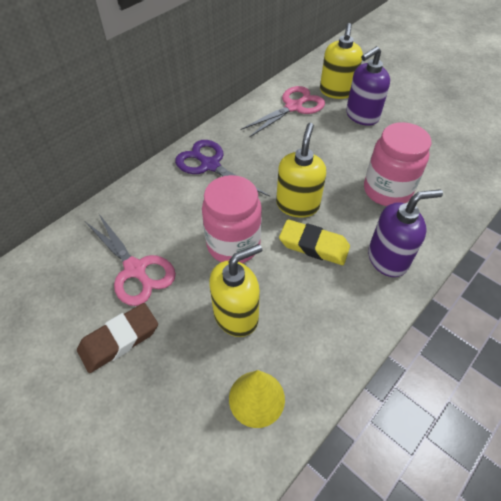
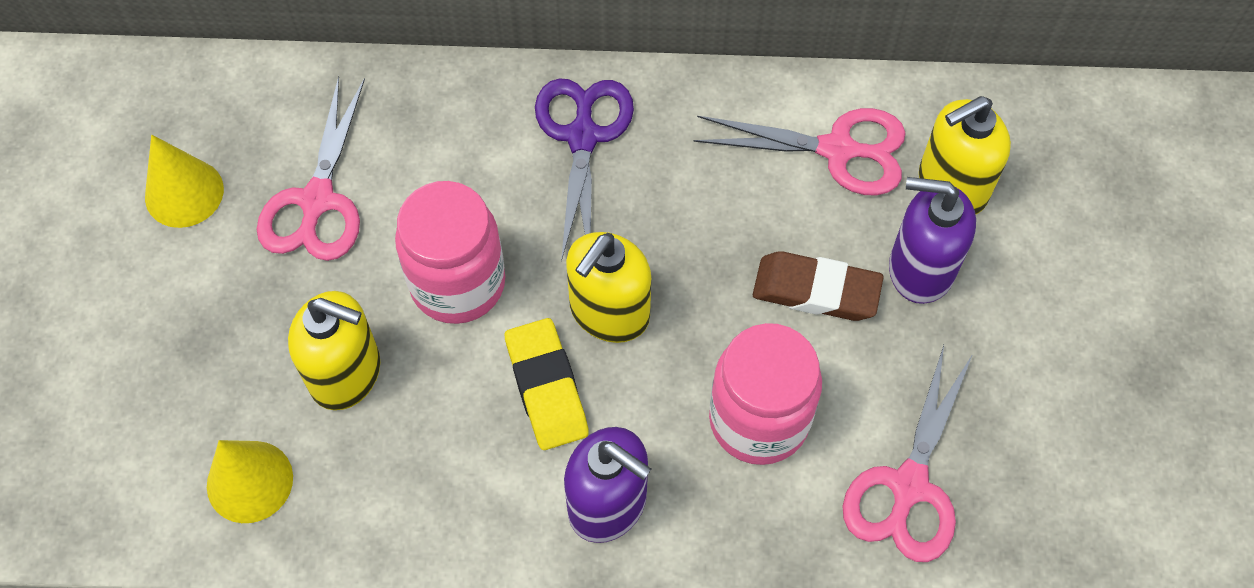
camera: 50 degrees right, 10 degrees up
brown eraser [77,303,158,373] -> brown eraser moved to [753,251,884,321]
yellow soap dispenser [276,123,326,218] -> yellow soap dispenser turned 150 degrees clockwise [566,232,651,343]
none -> yellow cone [145,135,224,228]
none -> pink scissors [842,345,973,562]

